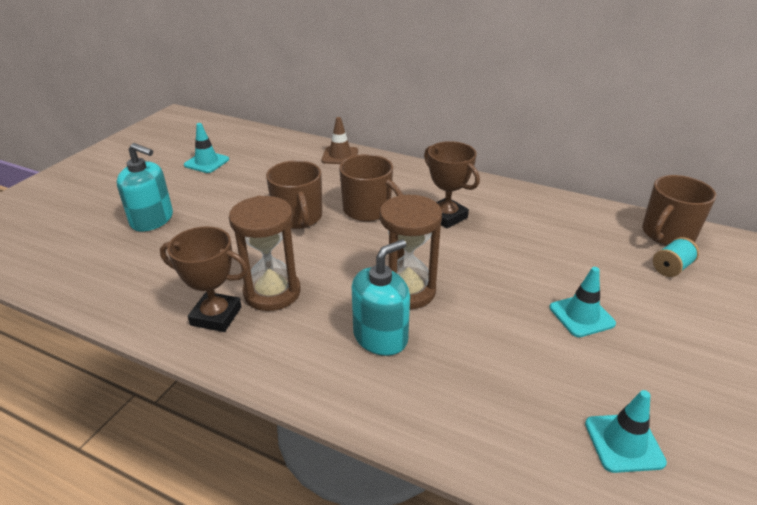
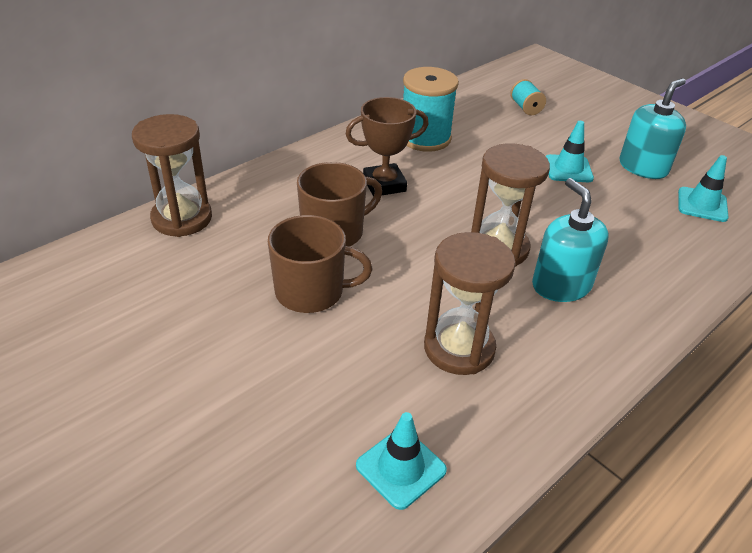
camera: 70 degrees left, 5 degrees up
turquoise soap dispenser [117,143,173,231] -> turquoise soap dispenser moved to [620,78,686,179]
brown trophy [160,226,248,332] -> none
turquoise traffic cone [184,123,229,173] -> turquoise traffic cone moved to [356,412,447,510]
brown traffic cone [321,117,358,164] -> brown hourglass [132,114,212,237]
brown mug [642,175,716,245] -> none
none -> turquoise spool [403,67,459,152]

